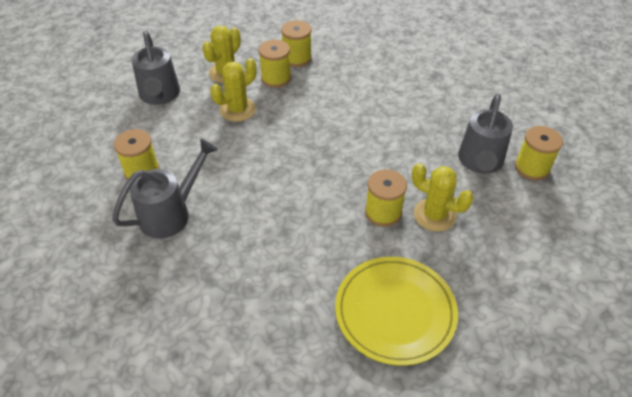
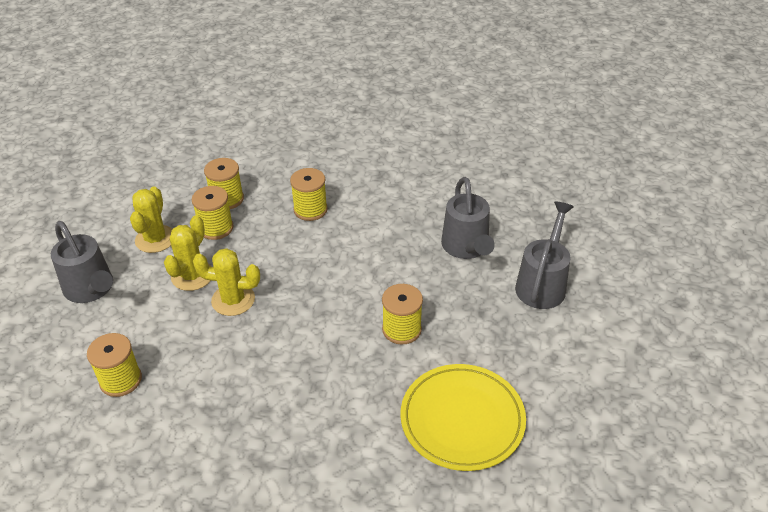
camera: 25 degrees left, 5 degrees down
grey watering can [112,139,218,238] -> grey watering can moved to [515,202,574,309]
yellow cactus [412,163,473,232] -> yellow cactus moved to [193,248,260,316]
yellow spool [515,126,563,180] -> yellow spool moved to [290,168,328,221]

